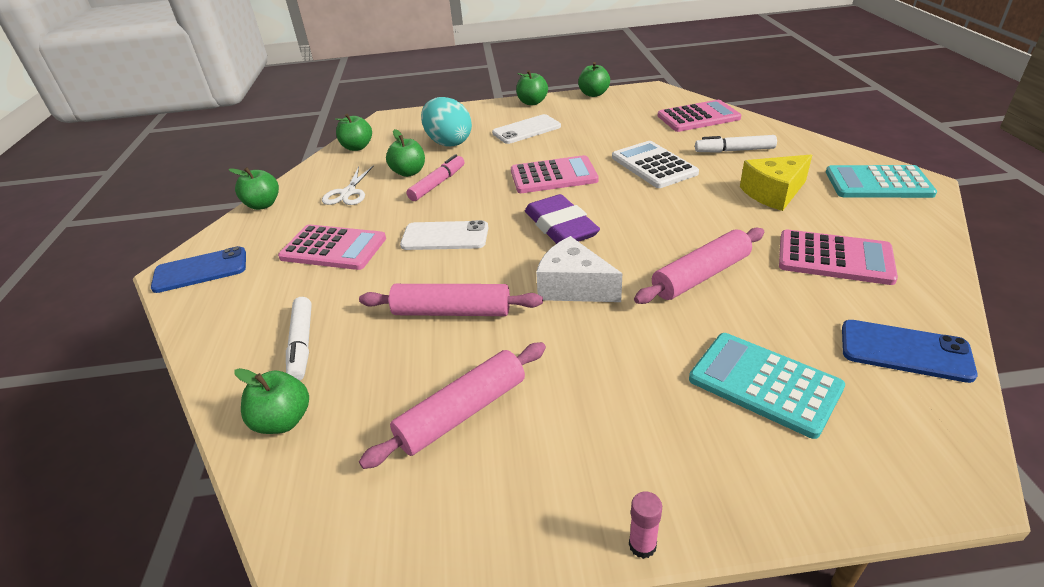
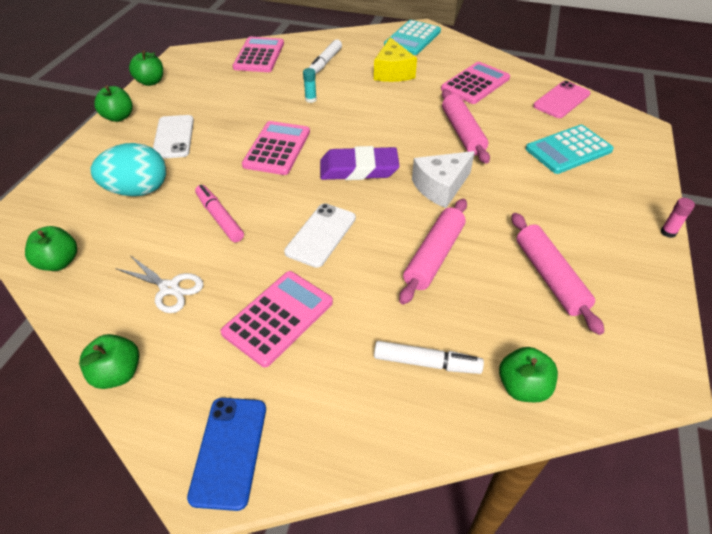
camera: 70 degrees left, 10 degrees up
green apple [386,129,425,177] -> none
white calculator [612,141,699,188] -> turquoise glue stick [303,68,317,103]
blue phone [842,320,978,383] -> pink phone [533,81,590,118]

